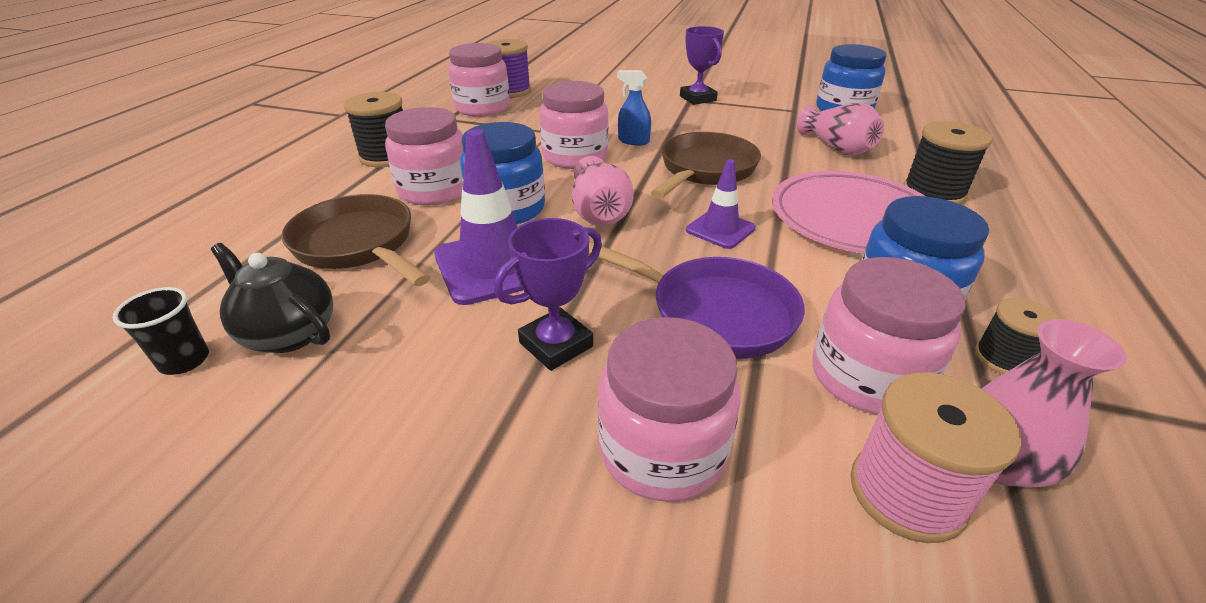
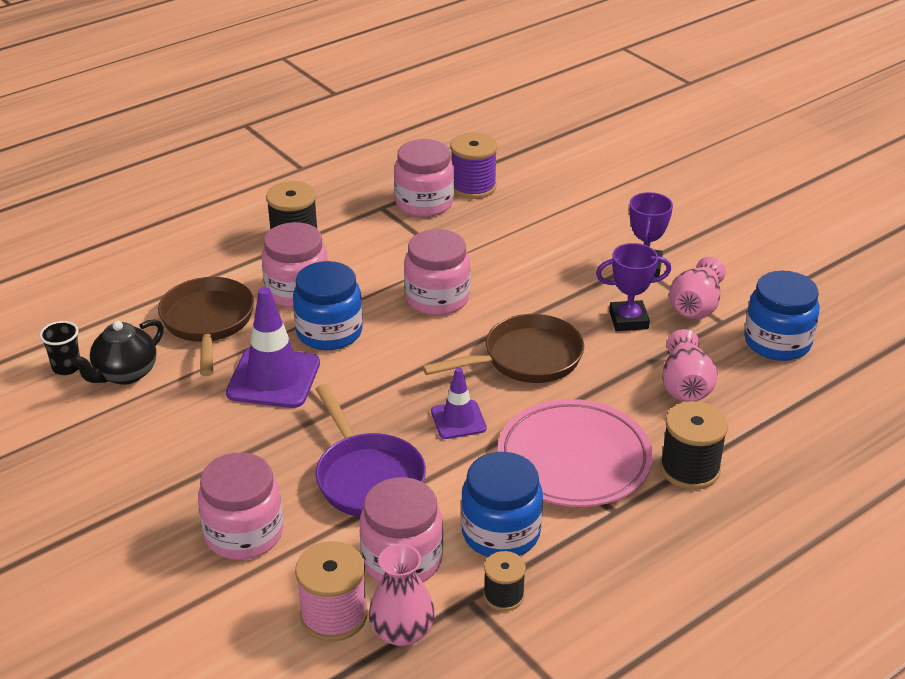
camera: 35 degrees right, 0 degrees up
black teapot [211,243,333,353] -> black teapot turned 120 degrees counterclockwise [71,319,164,385]
purple trophy [494,218,602,371] -> purple trophy moved to [596,243,671,331]
pink vase [572,156,634,226] -> pink vase moved to [669,257,726,319]
blue spray bottle [617,70,651,146] -> none

